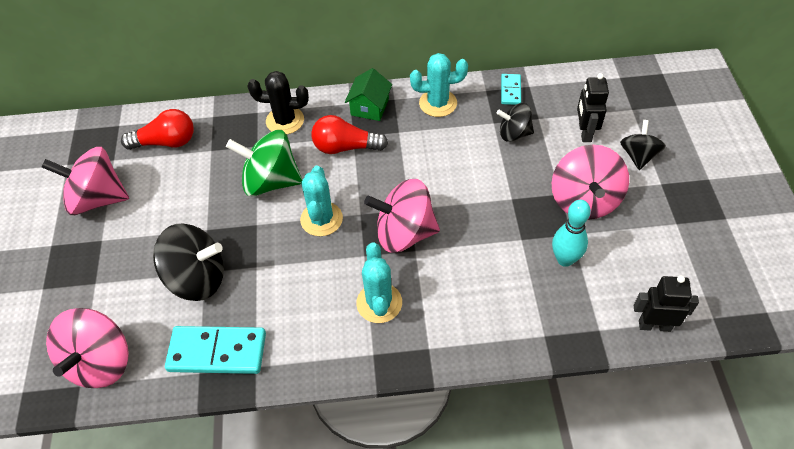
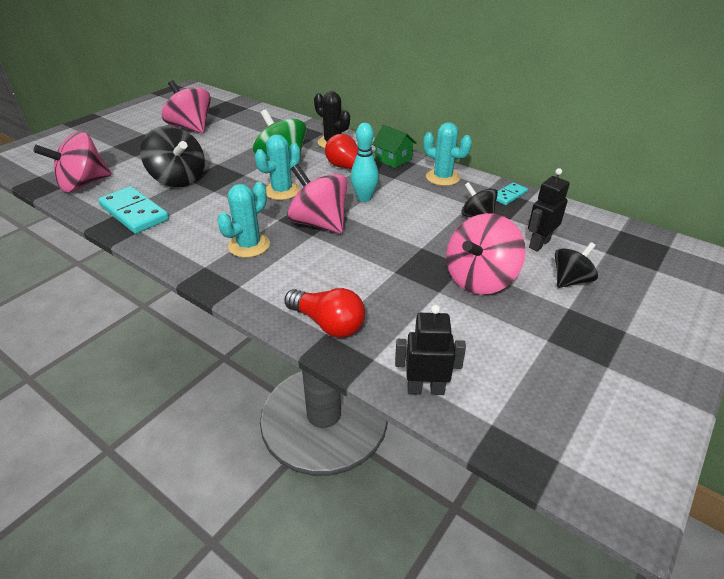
camera: 40 degrees right, 15 degrees down
red light bulb [121,109,194,150] -> red light bulb moved to [284,288,365,338]
green house [345,68,392,121] -> green house turned 75 degrees clockwise [372,125,417,168]
turquoise bowling pin [552,200,591,267] -> turquoise bowling pin moved to [351,123,379,202]
black robot [633,275,699,332] -> black robot turned 45 degrees counterclockwise [395,305,466,395]

